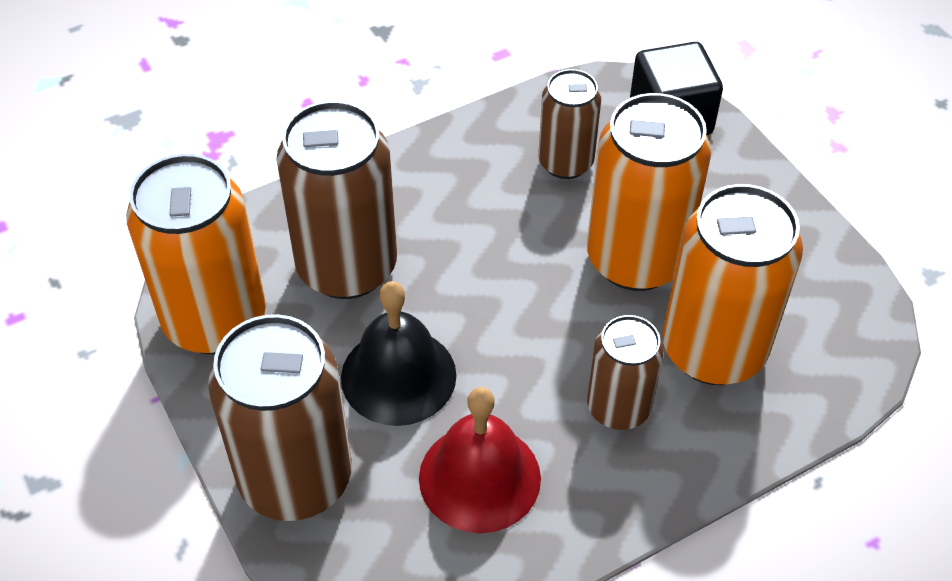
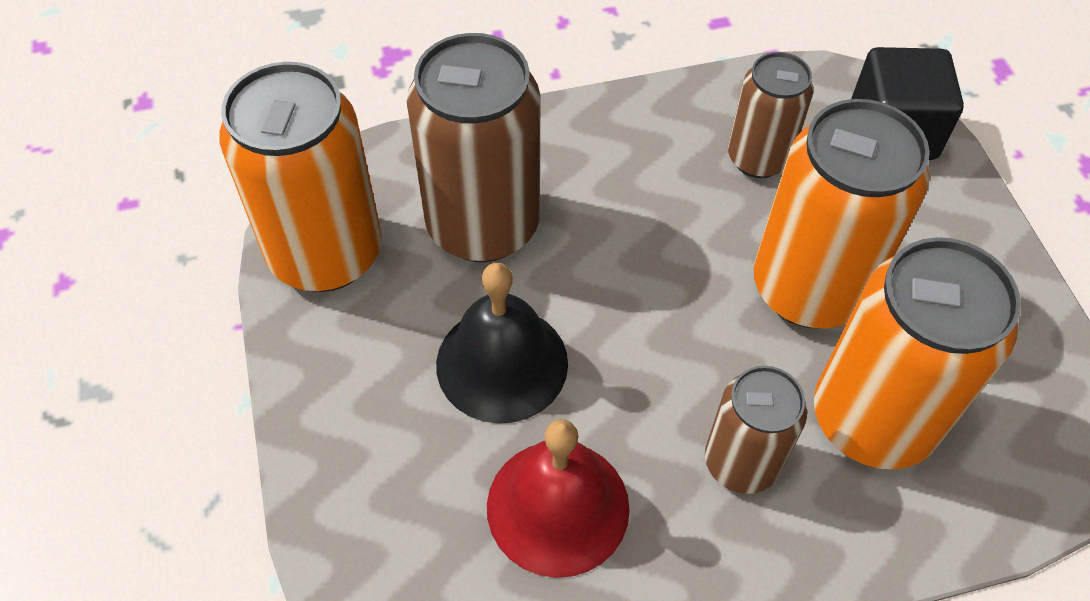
camera: 15 degrees right, 5 degrees up
brown can [208,314,352,521] -> none

